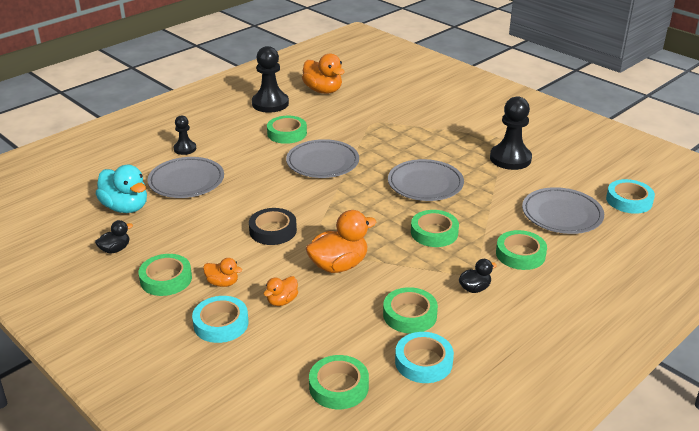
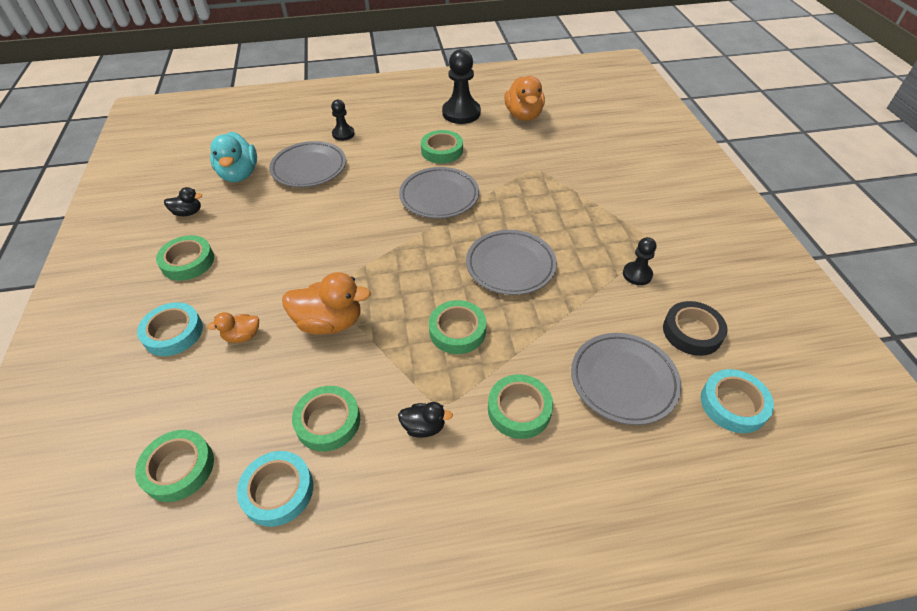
camera: 35 degrees right, 15 degrees up
orange duck [203,258,242,287] -> none
black tape [249,208,297,245] -> black tape moved to [663,301,727,356]
black pawn [490,96,532,170] -> black pawn [623,237,656,285], size x0.56

